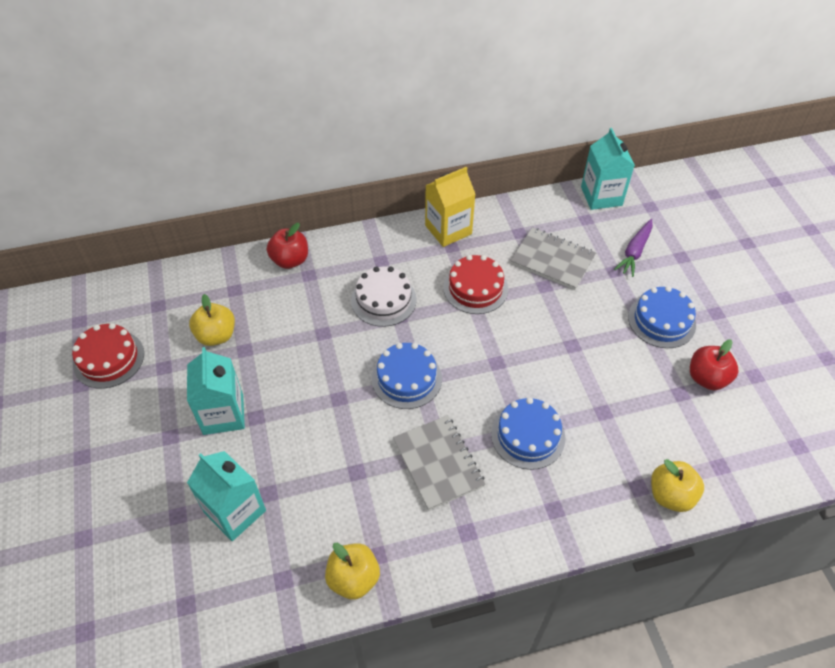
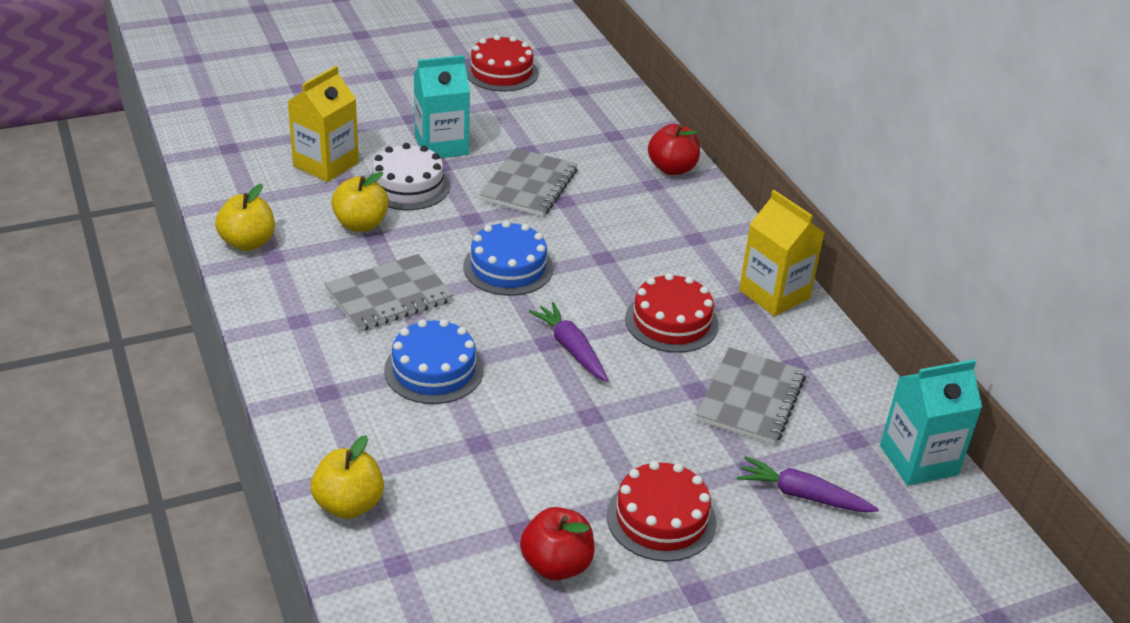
camera: 80 degrees right, 15 degrees down
turquoise carton [187,451,266,541] -> yellow carton [287,66,359,182]
yellow apple [189,294,235,346] -> yellow apple moved to [331,172,389,232]
white cake [351,266,417,327] -> white cake moved to [369,143,450,210]
blue cake [628,286,696,348] -> red cake [607,461,717,562]
none -> grey notebook [480,148,578,217]
none -> purple carrot [529,302,608,382]

